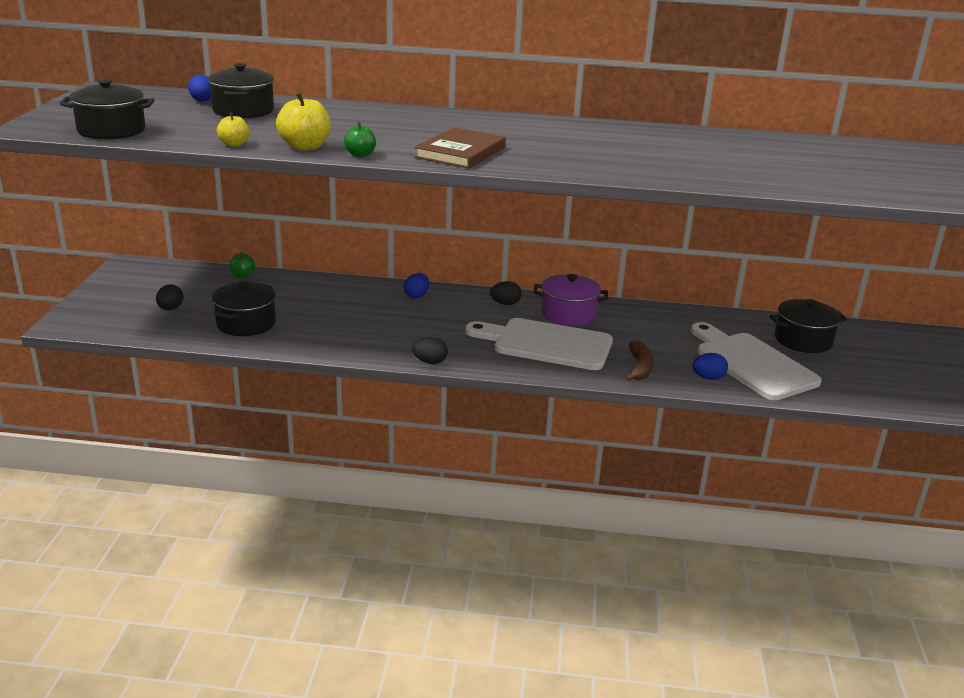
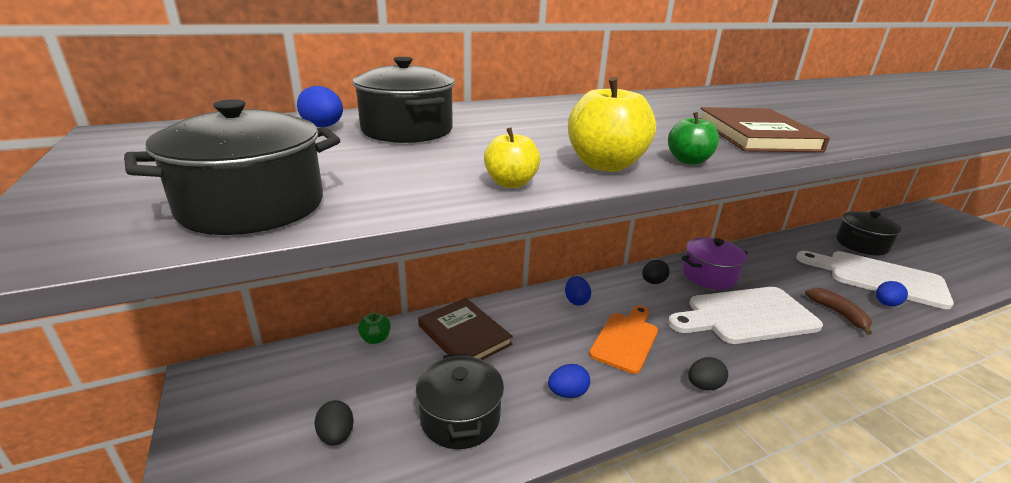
camera: 30 degrees left, 0 degrees up
none -> brown book [418,298,513,360]
none -> blue egg [548,364,590,398]
none -> orange cutting board [589,305,658,374]

